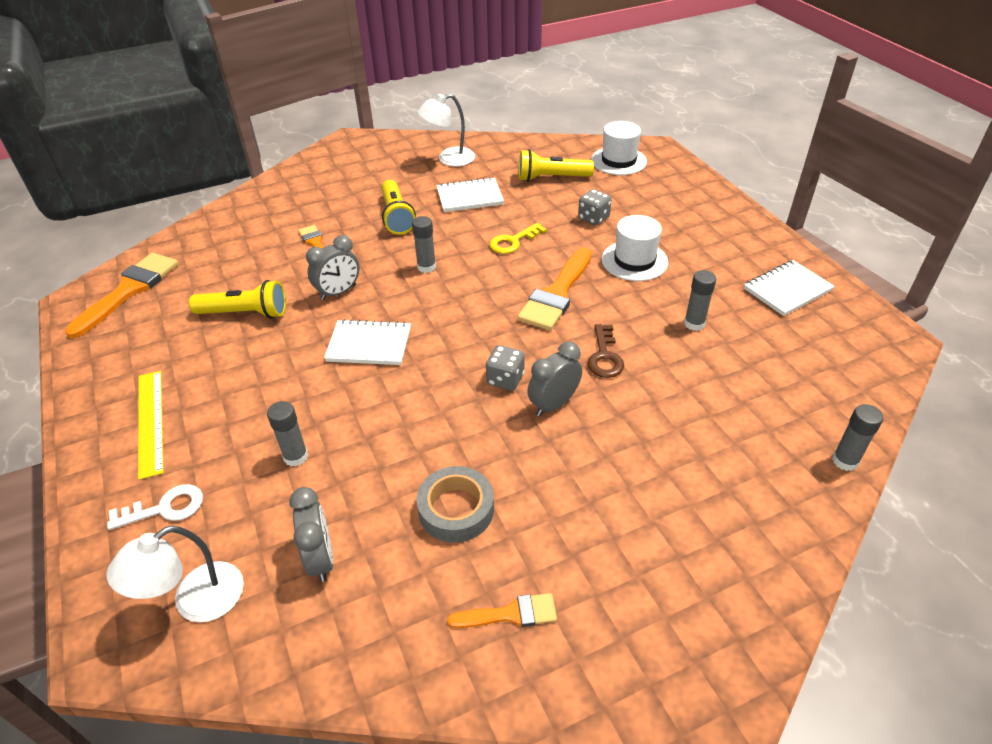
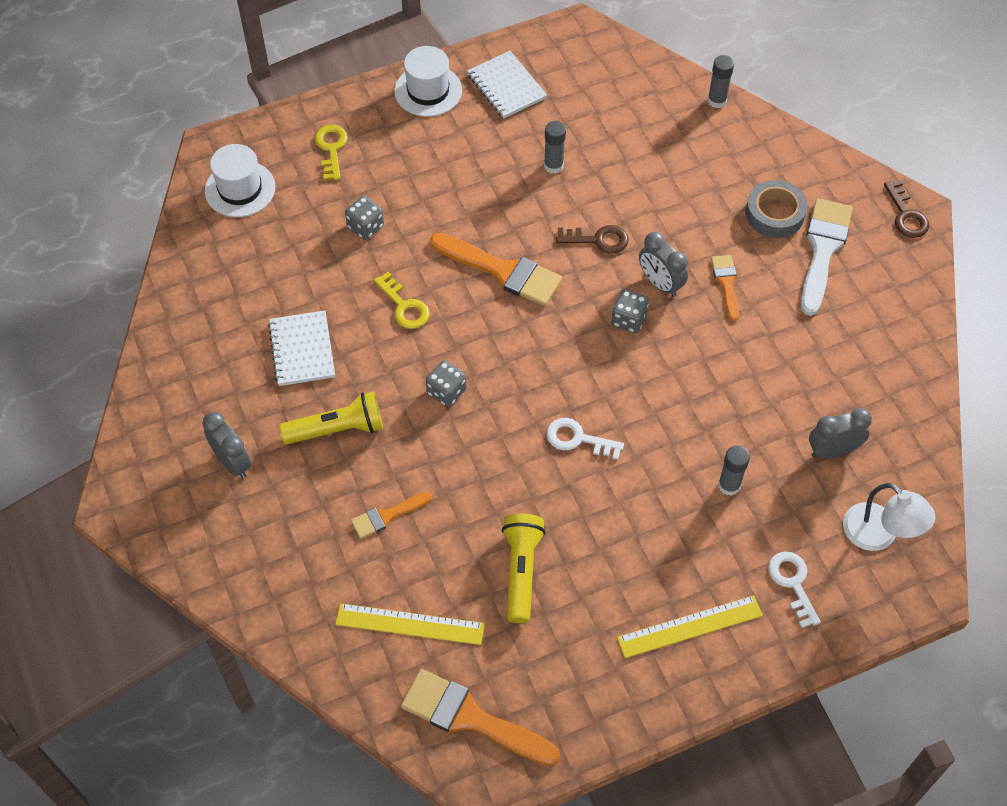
camera: 90 degrees left, 15 degrees up
grey clock [306,235,360,301] -> grey clock moved to [202,412,251,478]
white notebook [324,319,411,365] -> white key [547,418,624,460]
grey glue stick [412,216,436,273] -> grey dice [426,360,466,407]
grey tape [416,466,494,543] -> grey tape moved to [745,180,807,238]
white lamp [417,94,475,167] -> none
orange brush [448,593,557,628] -> orange brush moved to [711,255,739,321]
yellow flashlight [519,149,594,182] -> none
white hat [602,215,668,281] -> white hat moved to [394,46,462,117]
none -> yellow key [315,125,348,180]
none -> yellow ruler [335,603,485,645]
none -> white brush [801,198,853,316]
none -> brown key [884,180,929,238]

